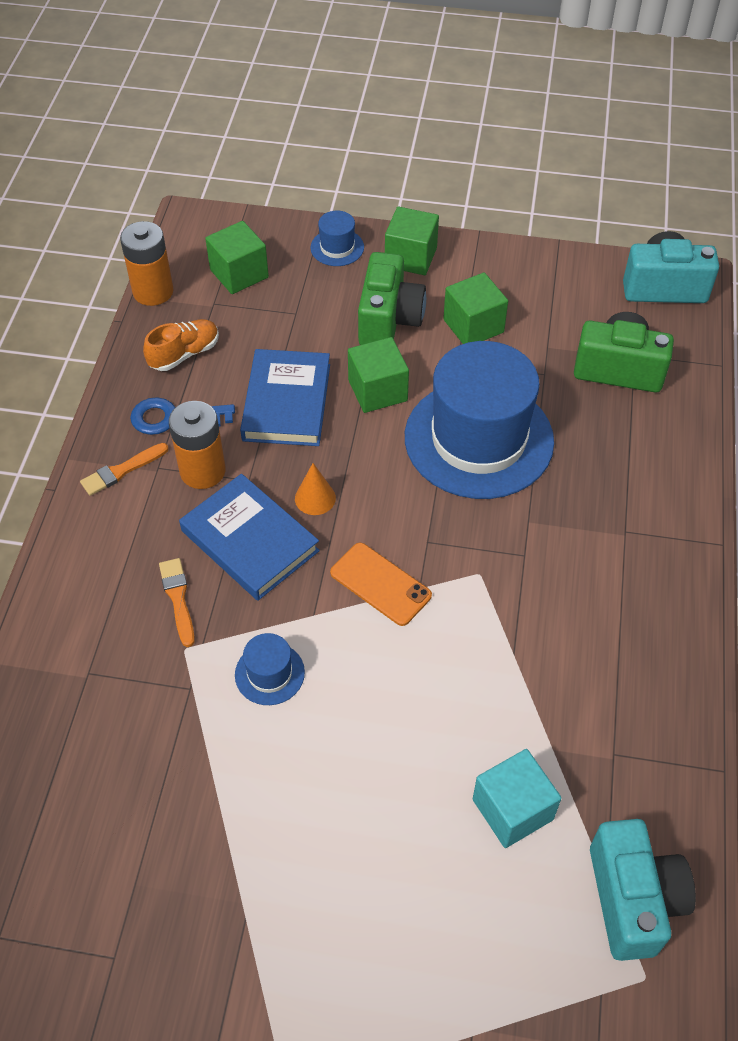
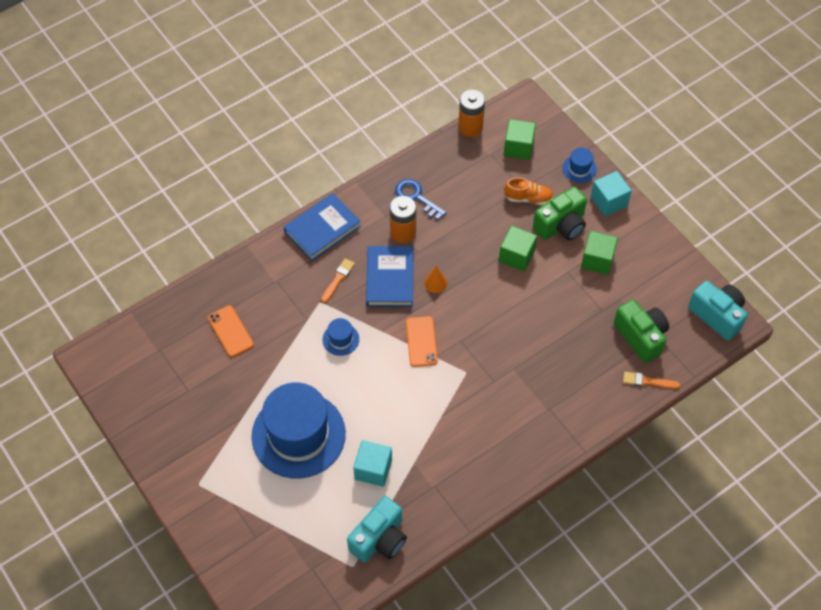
camera: 45 degrees right, 5 degrees up
orange brush [80,443,169,496] -> orange brush moved to [623,372,680,389]
orange shoe [143,319,219,371] -> orange shoe moved to [504,177,553,205]
blue book [240,349,330,446] -> blue book moved to [284,193,361,261]
green cube [385,207,439,275] -> turquoise cube [591,171,632,216]
blue hat [405,341,554,499] -> blue hat moved to [252,382,346,479]
none -> orange phone [208,305,254,357]

